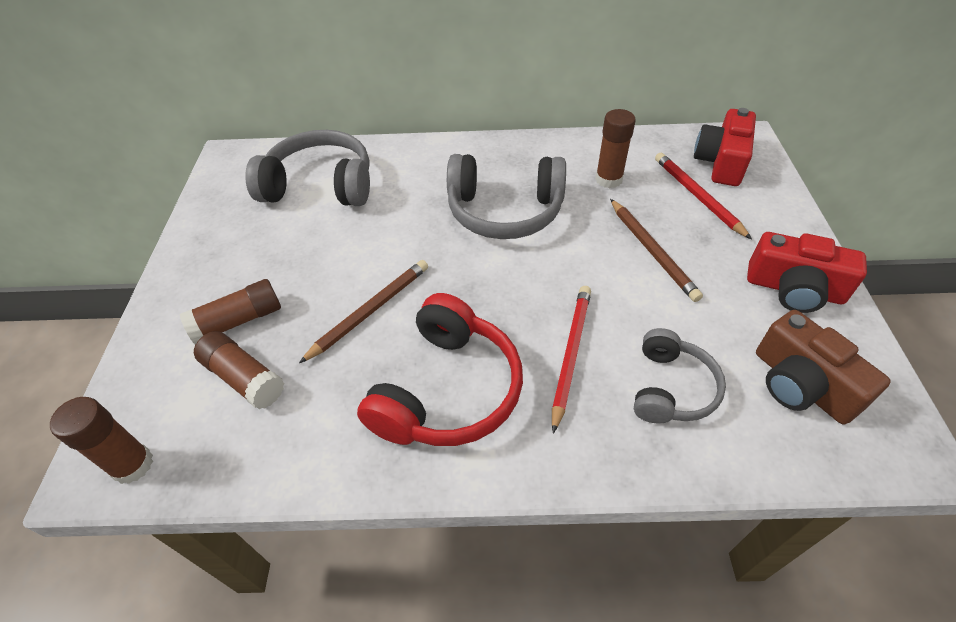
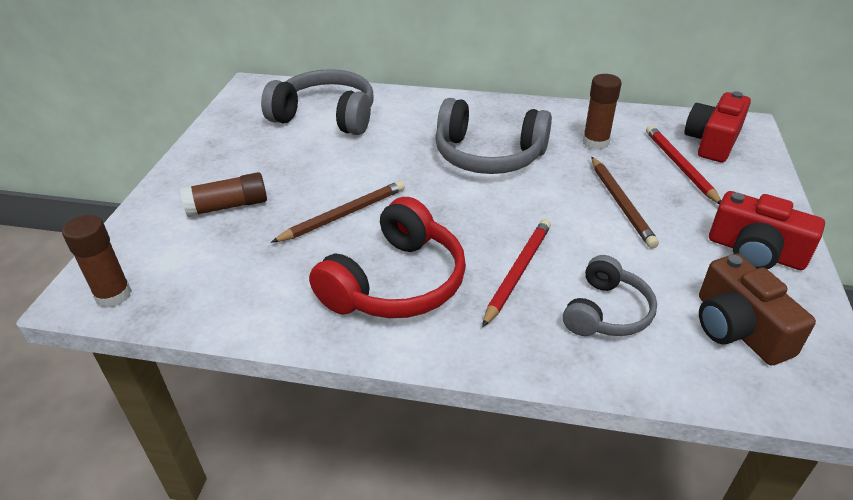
camera: 10 degrees right, 10 degrees down
brown glue stick [194,331,284,409] -> none

